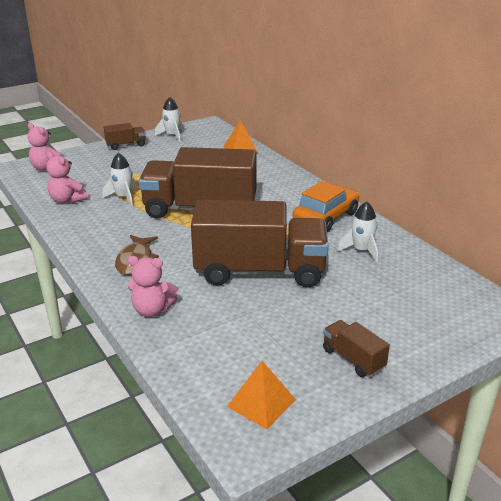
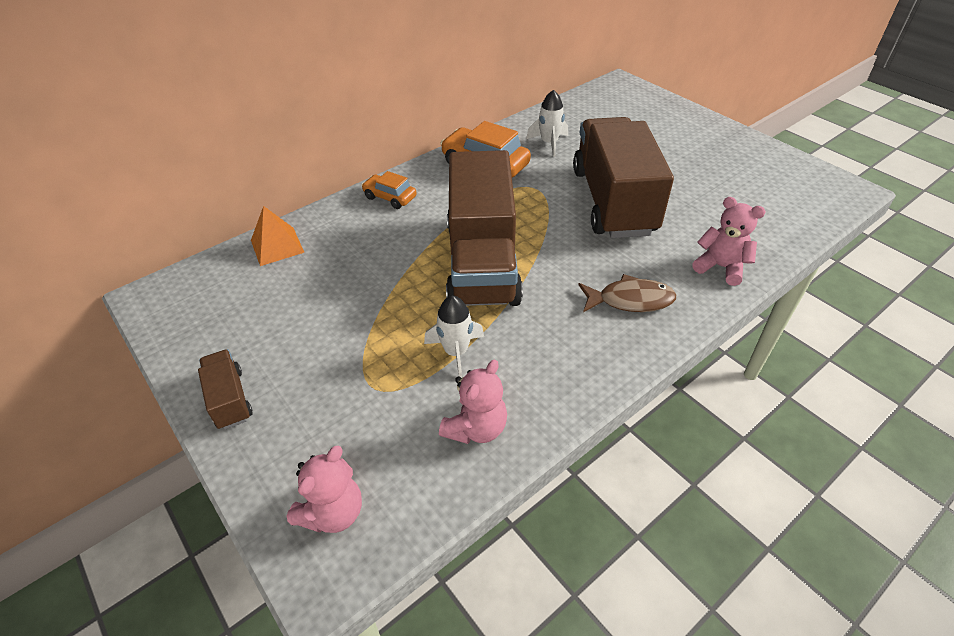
camera: 95 degrees left, 15 degrees up
pink teddy bear [128,256,177,317] -> pink teddy bear turned 60 degrees counterclockwise [692,197,766,286]
white rocket [155,97,183,142] -> none
orange pyramid [227,361,296,429] -> none
brown truck [323,320,390,377] -> none
none -> orange car [361,171,417,209]

